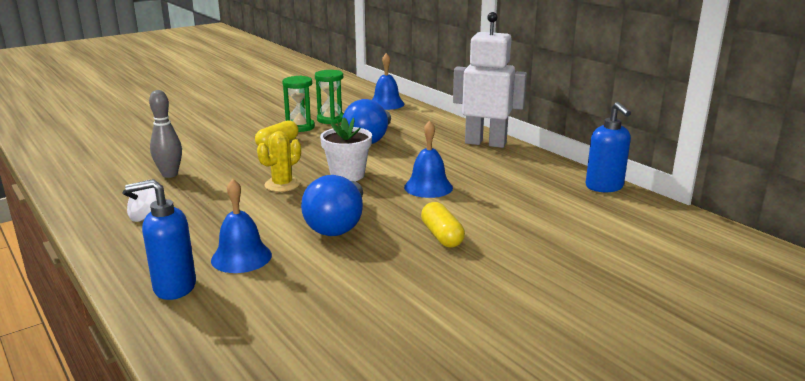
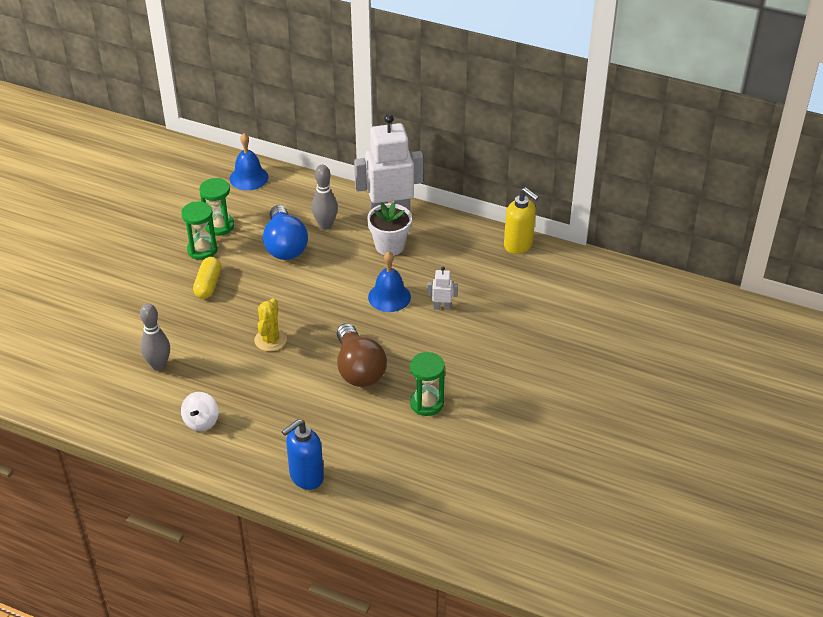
camera: 30 degrees left, 20 degrees up
blue bell [211,179,272,273] -> none
blue light bulb [301,175,363,236] -> brown light bulb [337,323,387,387]
white flower pot [320,117,372,181] -> white flower pot moved to [367,202,412,256]
yellow capsule [421,202,465,247] -> none
blue soap dispenser [586,102,631,192] -> yellow soap dispenser [504,187,539,254]
none -> grey bowling pin [312,165,338,230]
none -> green hourglass [410,352,445,416]
none -> white robot [427,267,458,310]

